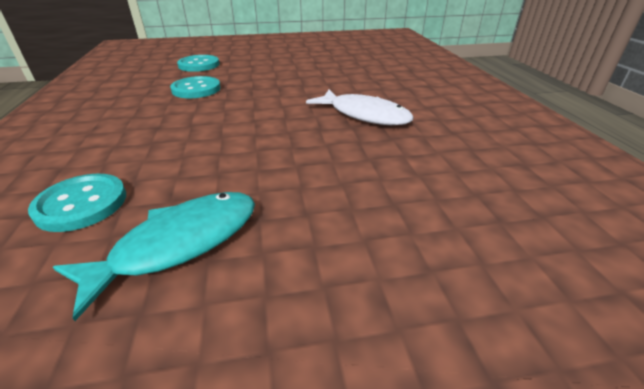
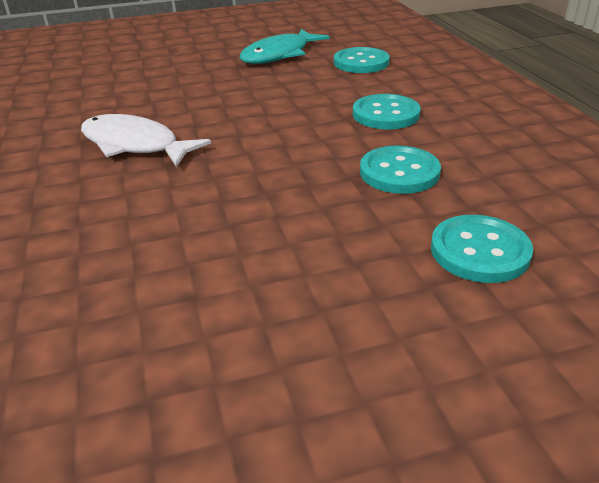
camera: 175 degrees right, 0 degrees up
none -> turquoise button [353,94,420,130]

